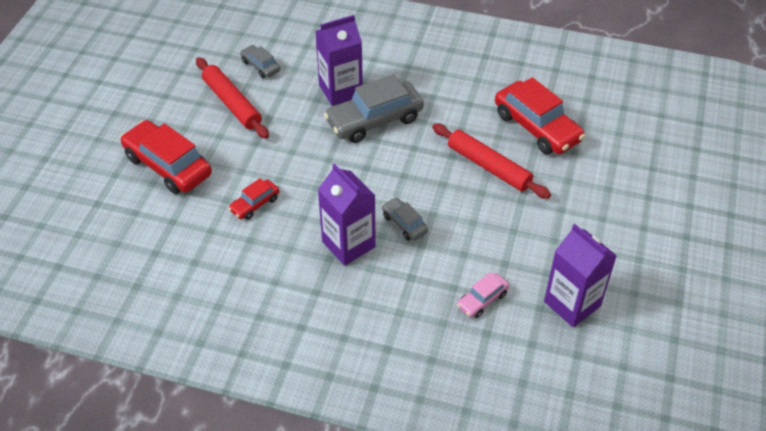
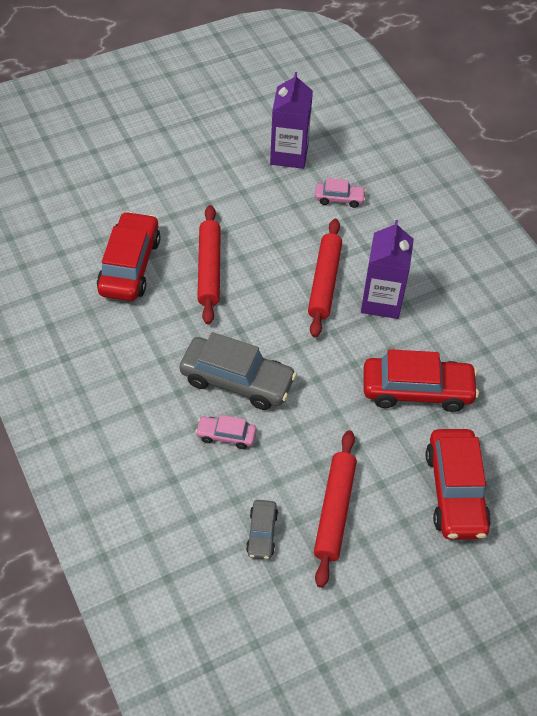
camera: 135 degrees left, 5 degrees up
red car [228,178,279,220] -> red car [363,349,479,412], size x1.97
purple carton [315,15,363,106] -> pink car [195,415,256,449]
grey car [382,197,428,241] -> red rolling pin [308,219,342,337]

